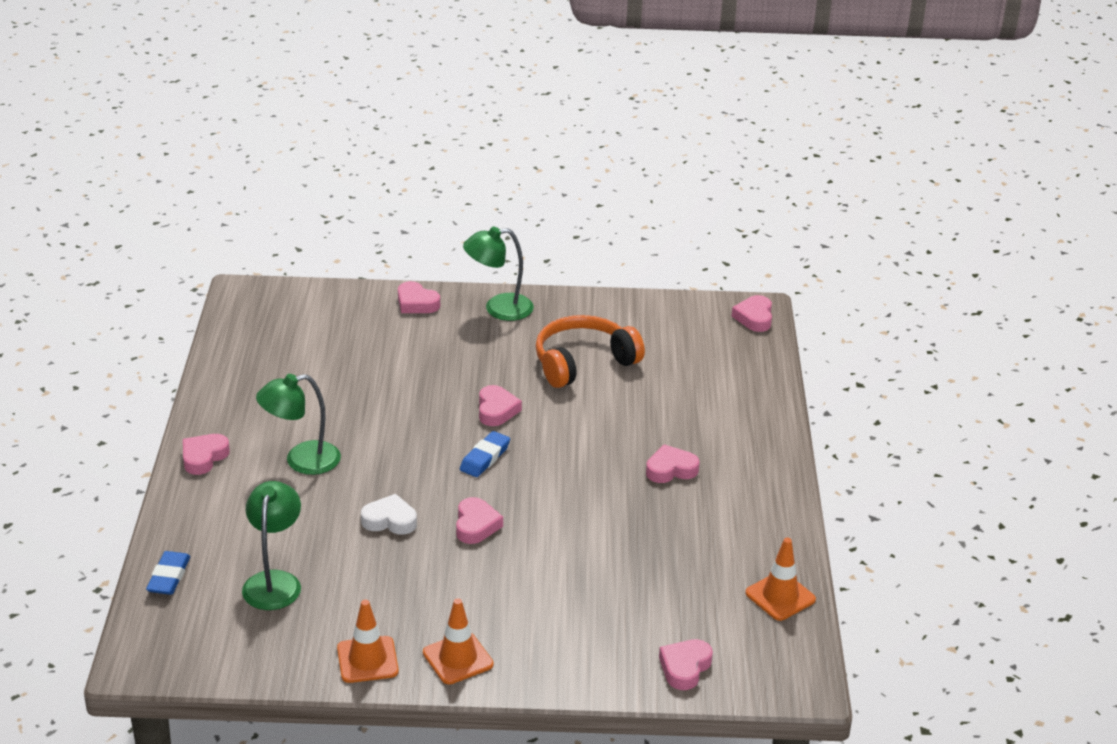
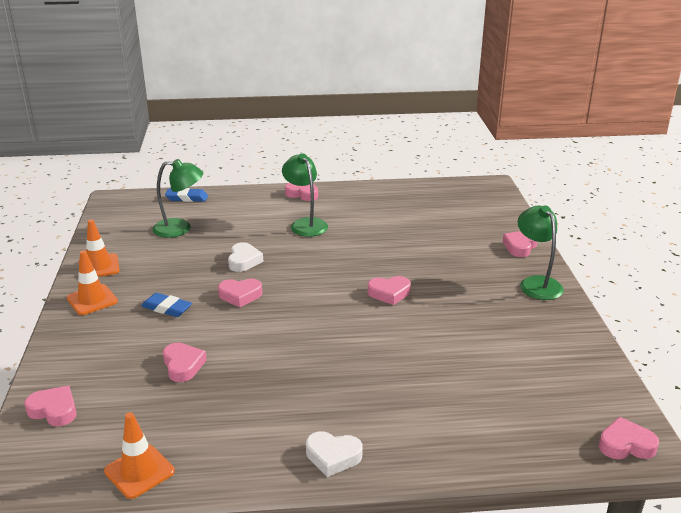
camera: 85 degrees right, 5 degrees down
blue eraser [460,431,510,477] -> blue eraser moved to [141,293,192,317]
orange headphones [536,315,645,388] -> none
pink heart [646,444,700,483] -> pink heart moved to [163,343,207,382]
none -> white heart [306,431,362,477]

